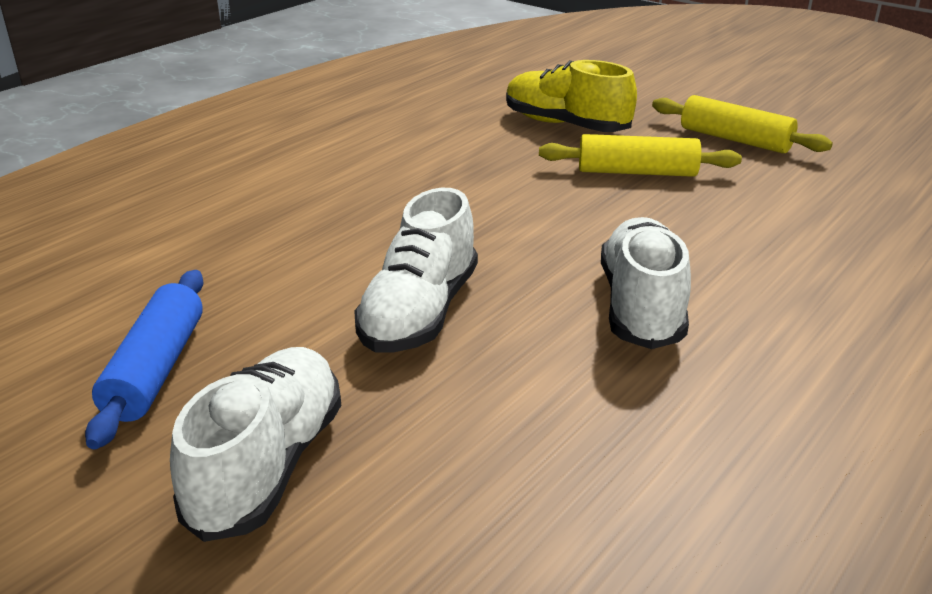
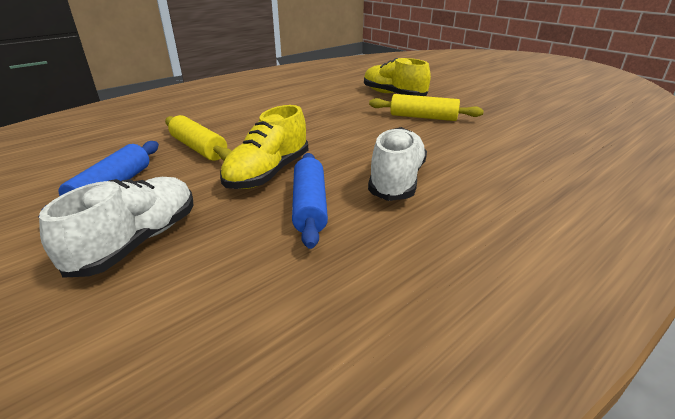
camera: 10 degrees right, 0 degrees up
white shoe [354,188,478,353] -> yellow shoe [220,105,308,189]
yellow rolling pin [652,95,833,154] -> yellow rolling pin moved to [165,115,232,161]
none -> blue rolling pin [292,153,328,249]

